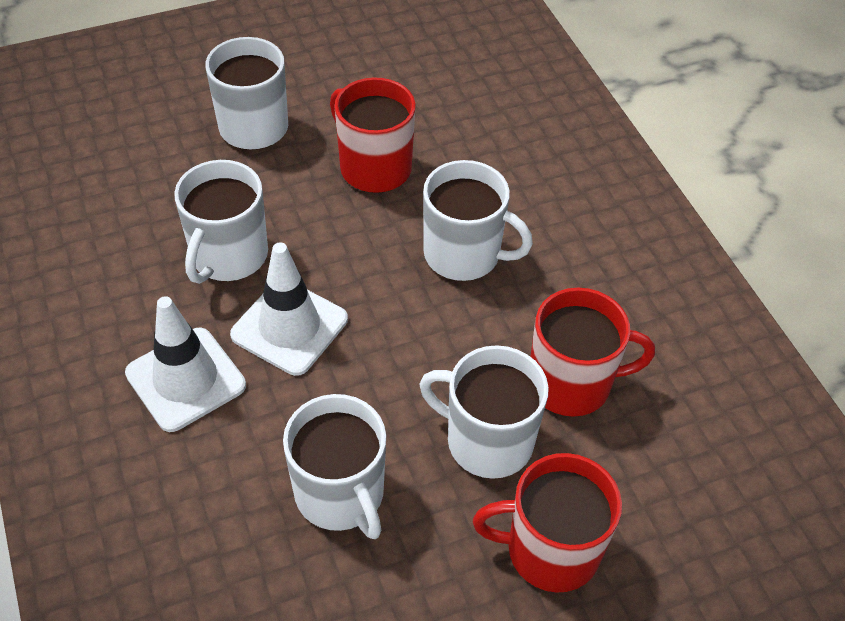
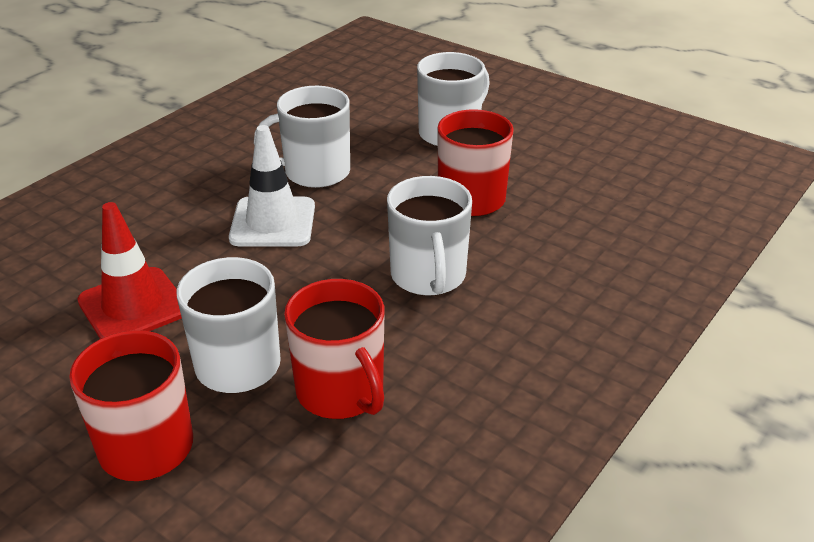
camera: 60 degrees right, 15 degrees down
white traffic cone [125,296,246,432] -> none
white mug [283,394,386,539] -> red traffic cone [77,202,182,339]

